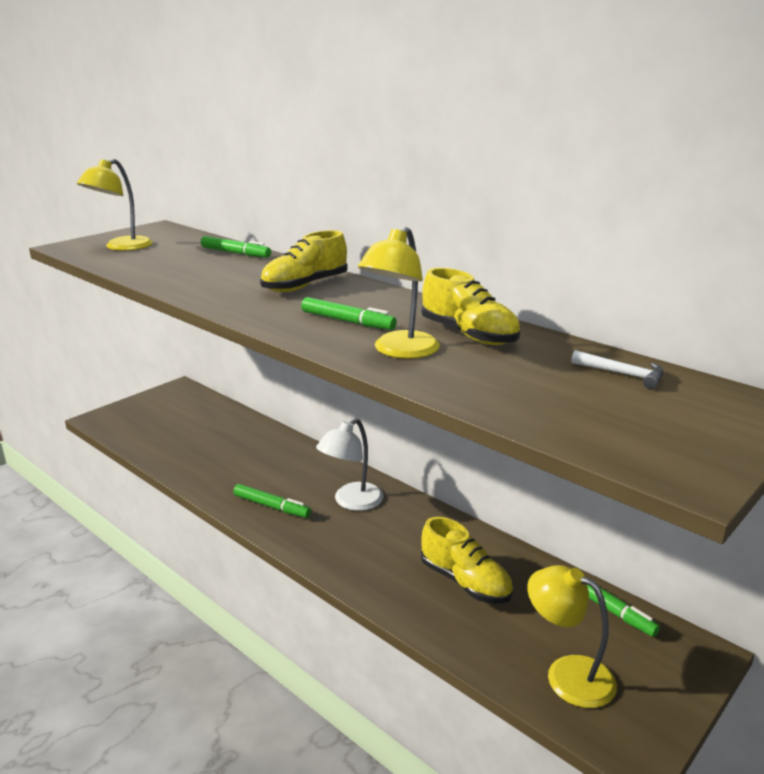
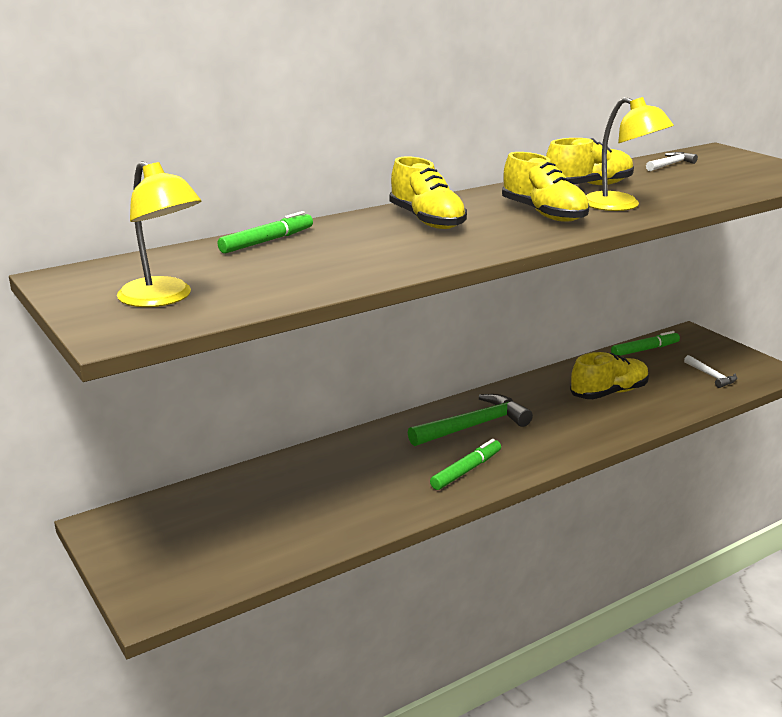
camera: 75 degrees left, 0 degrees up
green marker [301,297,397,330] -> yellow shoe [502,152,590,221]
white lamp [316,419,383,511] -> green hammer [408,394,533,446]
yellow lamp [527,565,617,708] -> white hammer [684,355,737,388]

